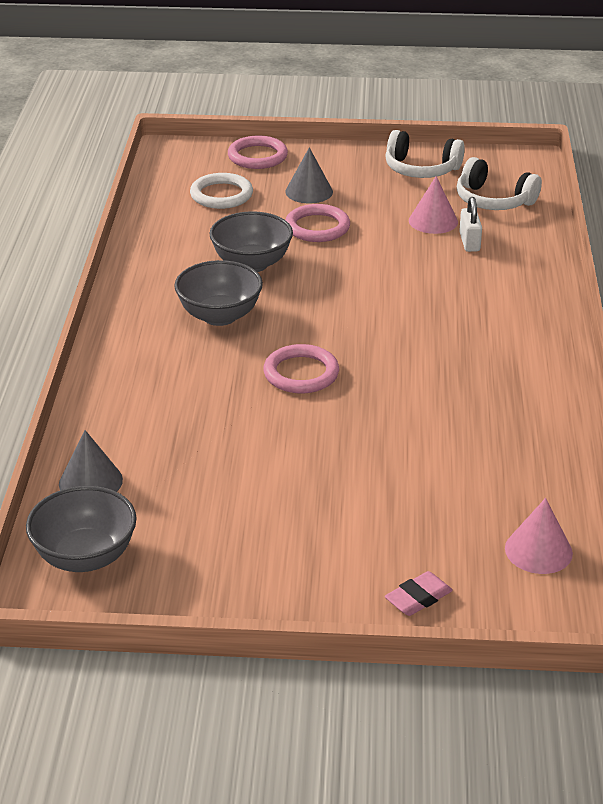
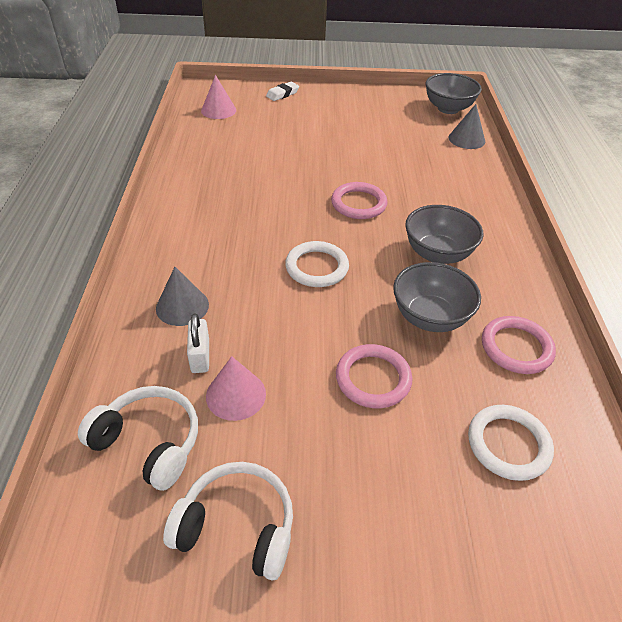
camera: 175 degrees right, 10 degrees up
pink ring [228,136,288,169] -> pink ring moved to [482,316,556,374]
grey cone [285,147,333,203] -> grey cone moved to [156,267,209,326]
pink eraser [385,571,453,616] -> white eraser [266,82,299,101]
none -> white ring [285,241,349,287]

